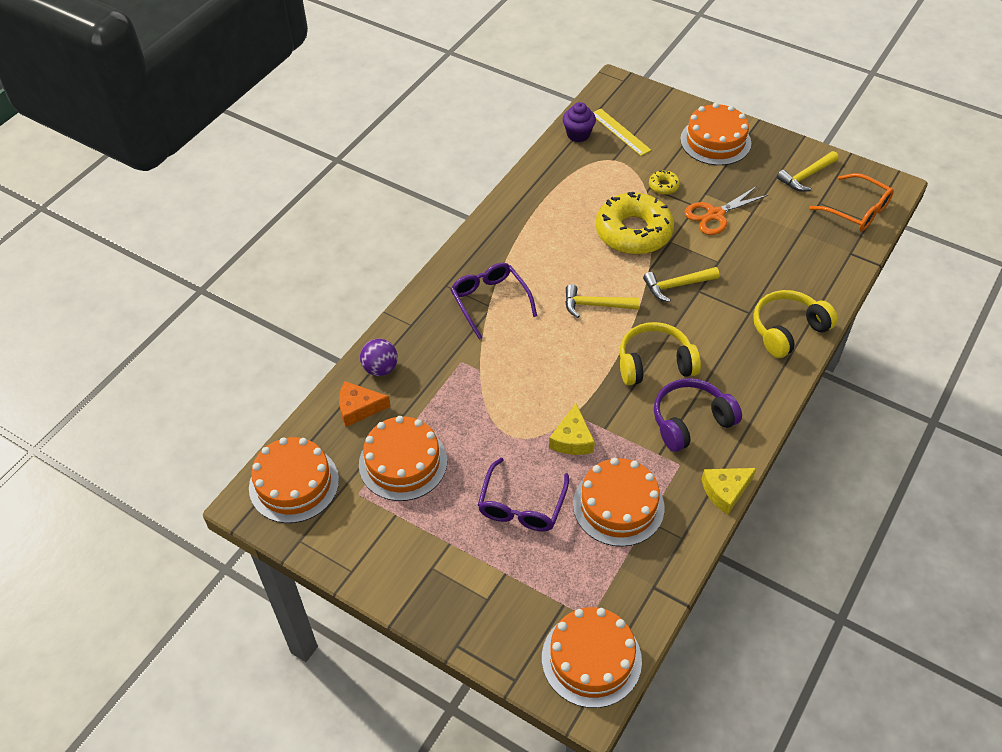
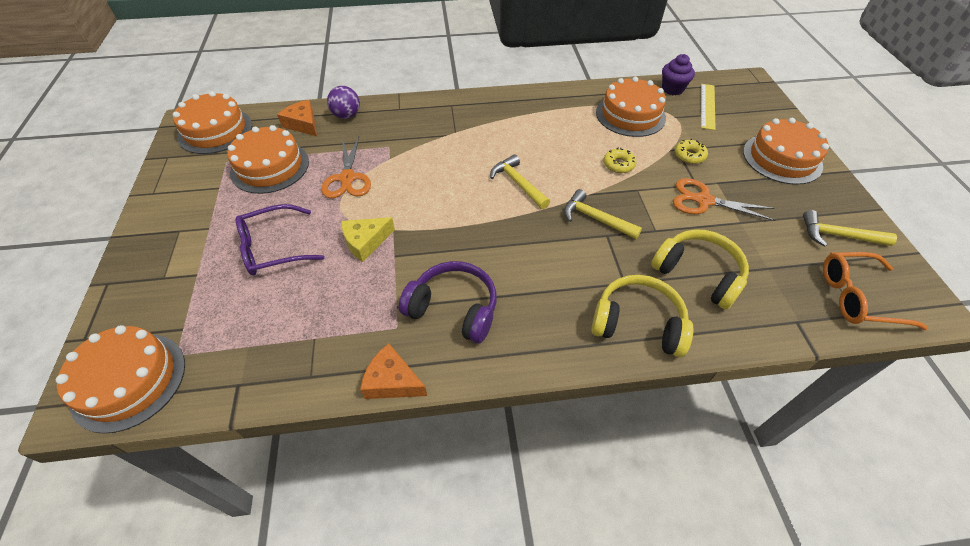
camera: 50 degrees right, 0 degrees up
purple glasses [450,263,537,340] -> none
orange cake [573,458,664,547] -> orange cake moved to [596,77,666,137]
yellow donut [596,192,674,255] -> yellow donut [603,148,637,173], size x0.41
yellow headphones [619,322,701,385] -> yellow headphones moved to [651,229,749,310]
yellow cheese [701,468,756,515] -> orange cheese [360,343,427,399]
orange glasses [809,173,894,231] -> orange glasses turned 90 degrees clockwise [823,252,928,330]
none -> orange scissors [321,136,371,198]

